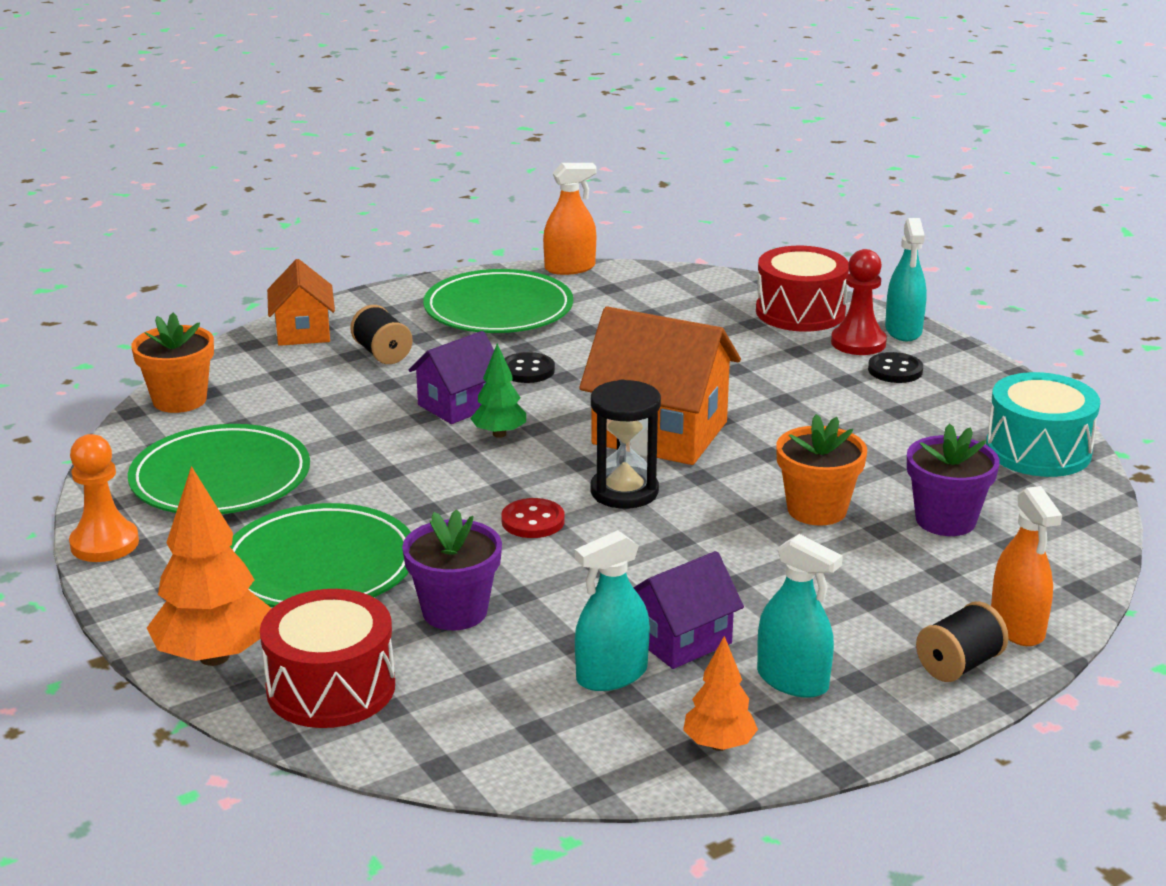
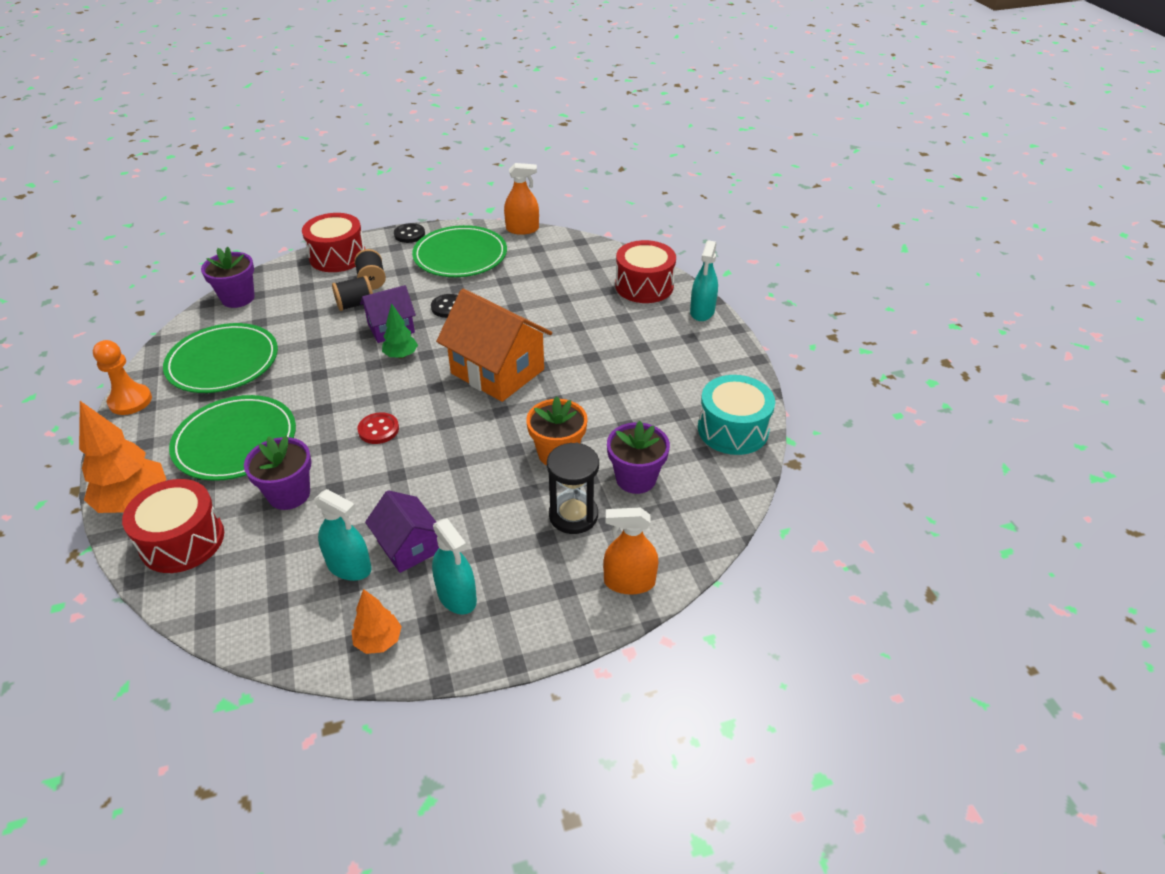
camera: 15 degrees right, 15 degrees up
orange flower pot [131,313,214,413] -> purple flower pot [201,247,255,308]
orange house [267,259,335,346] -> red drum [302,213,365,272]
turquoise spray bottle [575,530,650,691] -> turquoise spray bottle turned 135 degrees counterclockwise [314,489,372,581]
black hourglass [590,379,661,509] -> black hourglass moved to [547,443,599,534]
purple house [633,551,744,669] -> purple house turned 75 degrees clockwise [365,490,439,573]
red pawn [831,249,887,355] -> none
black button [868,352,923,383] -> black button moved to [394,223,425,243]
black spool [916,601,1009,682] -> black spool moved to [332,275,373,311]
orange spray bottle [991,486,1062,646] -> orange spray bottle turned 90 degrees clockwise [603,508,658,595]

